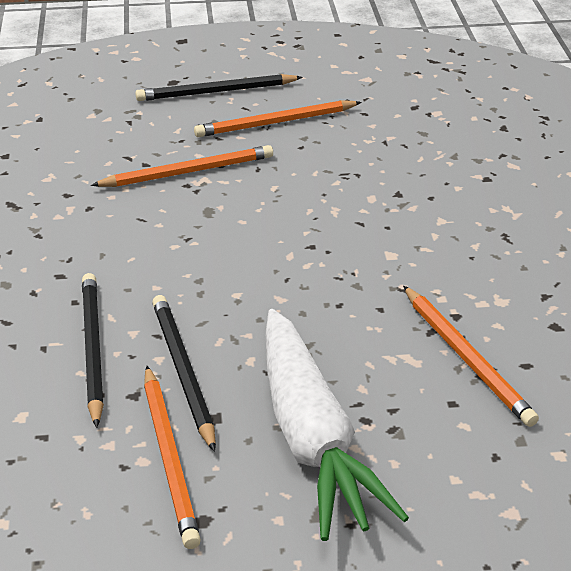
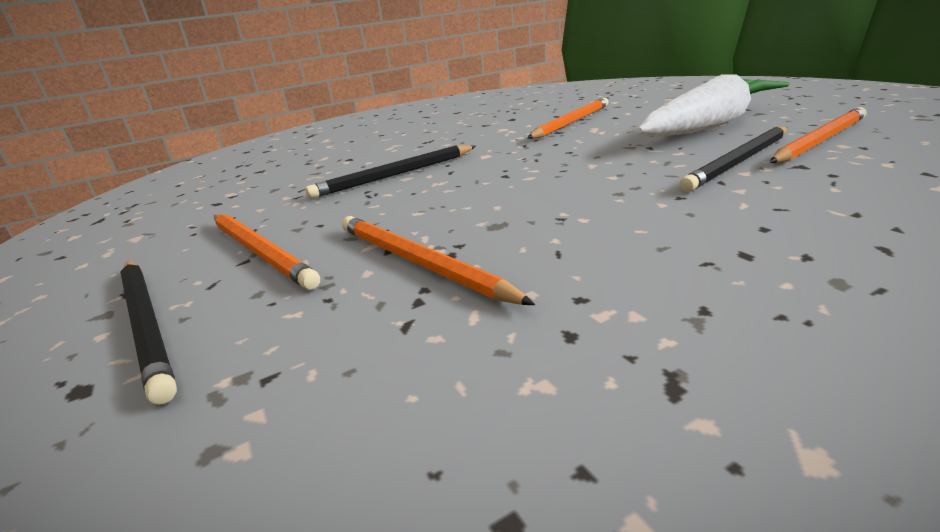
camera: 110 degrees left, 10 degrees down
black pencil [82,273,104,428] -> black pencil moved to [305,145,476,199]

